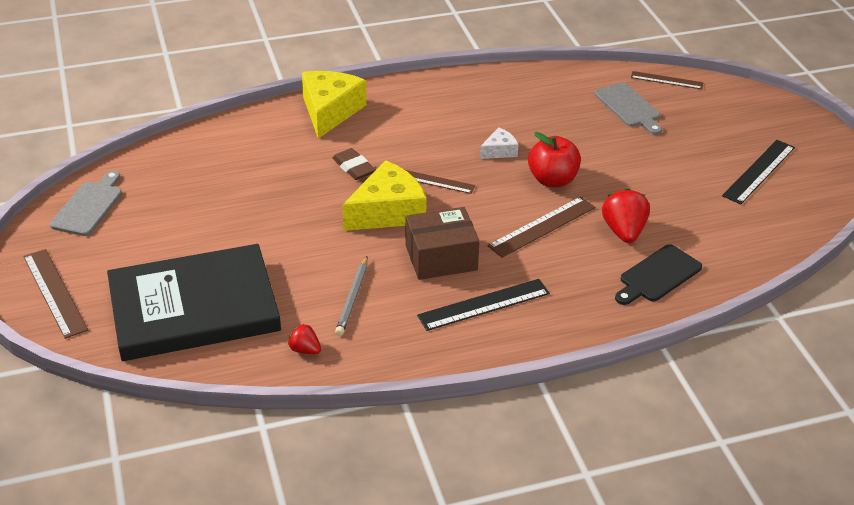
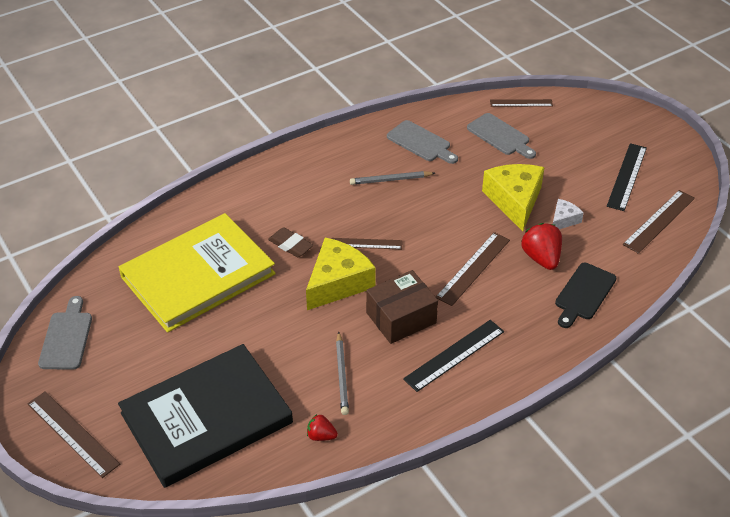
camera: 15 degrees left, 5 degrees up
yellow cheese [302,71,367,139] -> yellow cheese moved to [482,164,545,231]
white cheese [480,127,519,159] -> white cheese moved to [553,199,584,229]
red apple [528,132,581,187] -> none
none -> yellow book [119,213,276,333]
none -> grey pencil [350,171,435,185]
none -> grey cutting board [387,120,458,164]
none -> brown ruler [623,190,695,254]

